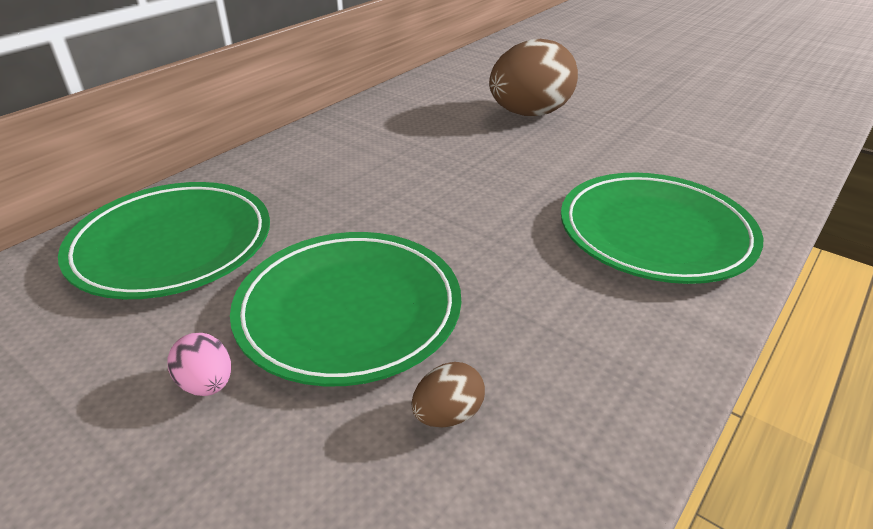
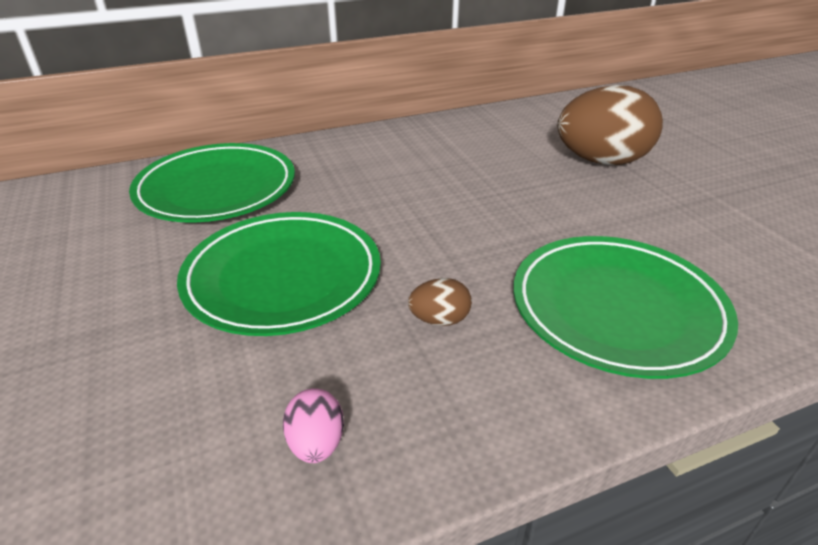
camera: 30 degrees right, 0 degrees up
pink egg [167,333,231,396] -> pink egg moved to [283,389,344,463]
brown egg [412,362,485,428] -> brown egg moved to [408,278,472,326]

